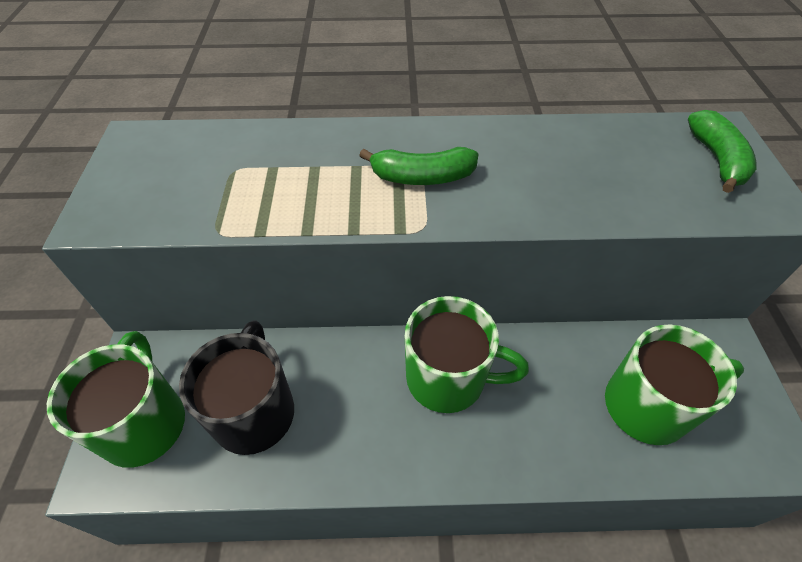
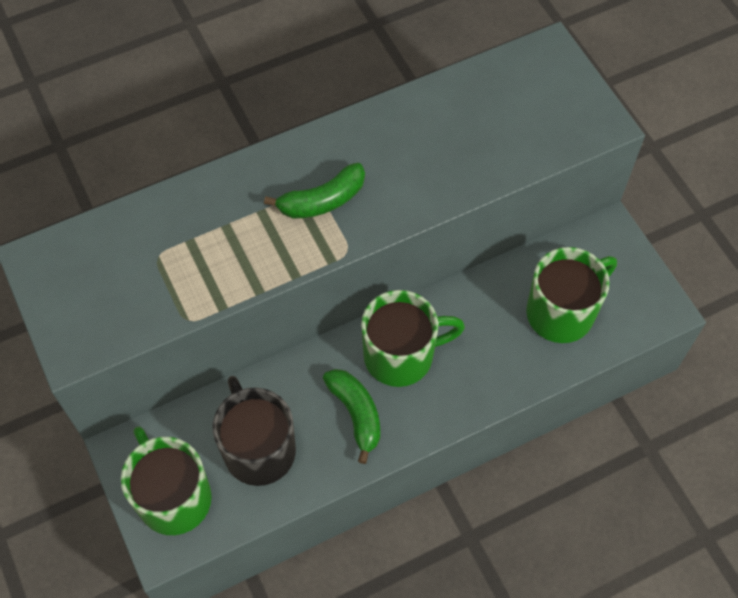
camera: 25 degrees left, 10 degrees up
green banana [688,110,757,193] -> green banana moved to [323,369,380,464]

